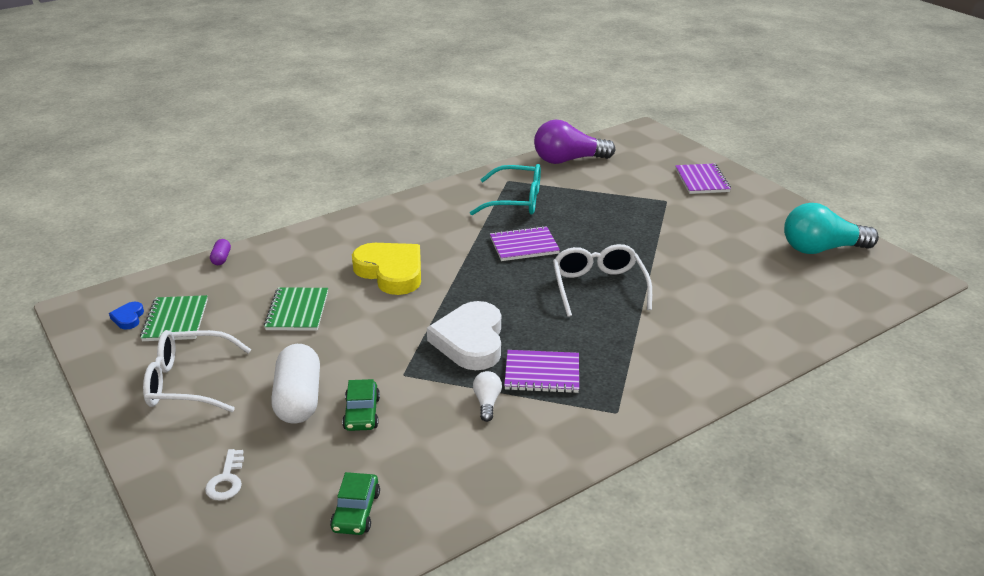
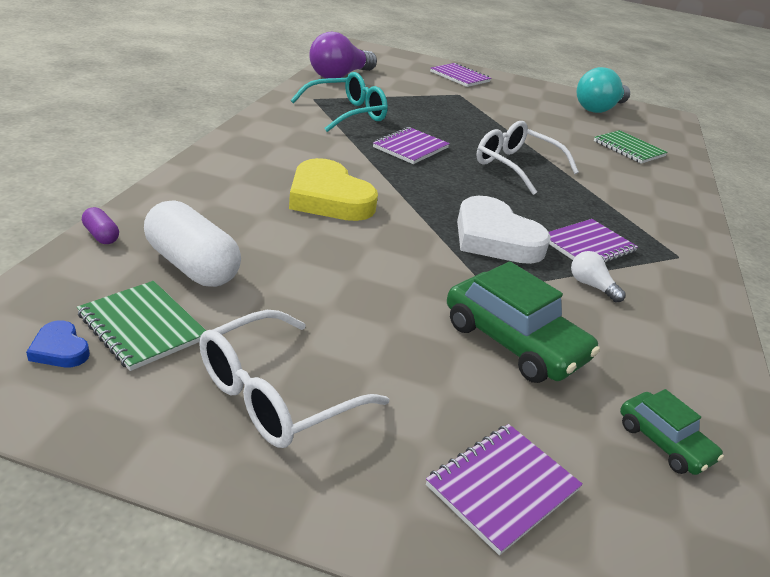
camera: 45 degrees left, 0 degrees up
white key [205,449,244,501] -> purple notebook [426,424,583,555]
green notebook [264,287,328,331] -> green notebook moved to [594,130,668,164]
white capsule [271,344,320,424] -> white capsule moved to [144,200,241,287]
green car [342,379,380,431] -> green car [447,261,600,383], size x1.76
yellow heart [352,243,421,295] -> yellow heart turned 135 degrees counterclockwise [289,158,378,221]

